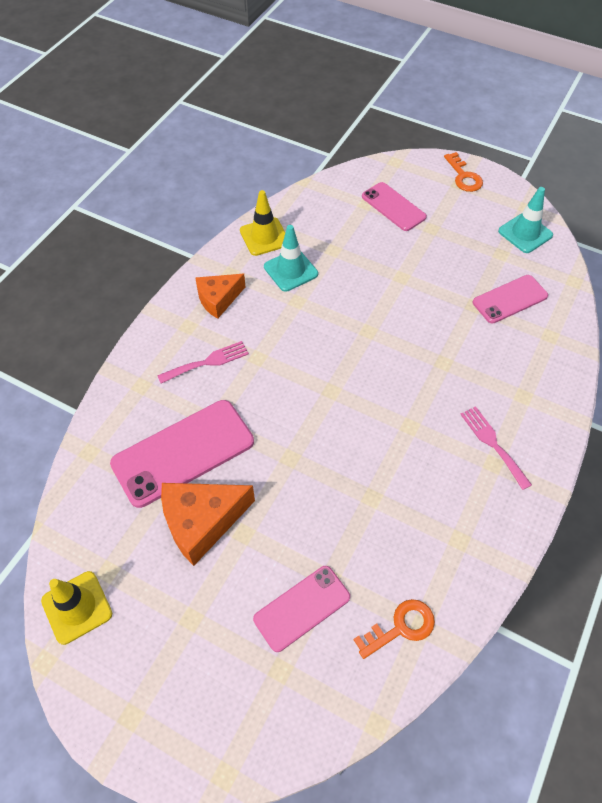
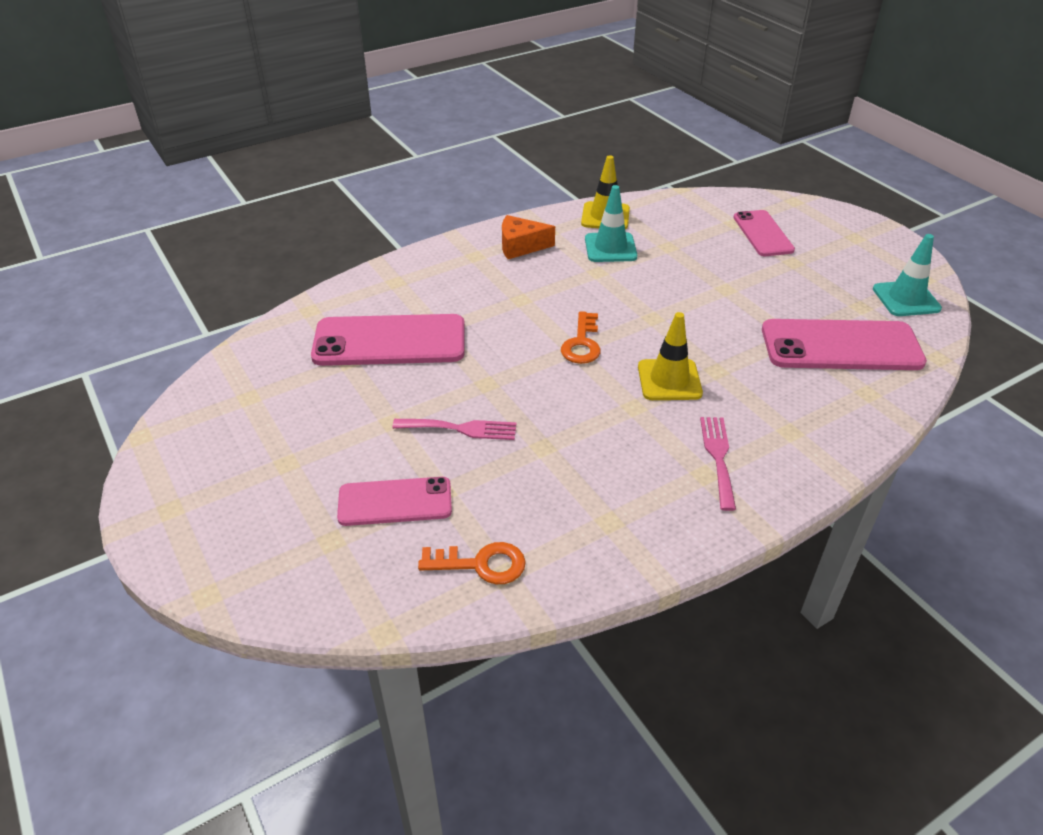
camera: 30 degrees right, 15 degrees down
yellow traffic cone [41,571,112,645] -> yellow traffic cone moved to [638,312,703,400]
pink fork [157,341,249,384] -> pink fork moved to [392,419,516,440]
orange cheese [161,483,255,566] -> none
orange key [444,152,483,192] -> orange key moved to [561,311,601,364]
pink phone [473,275,548,323] -> pink phone [762,319,927,370], size x1.62

